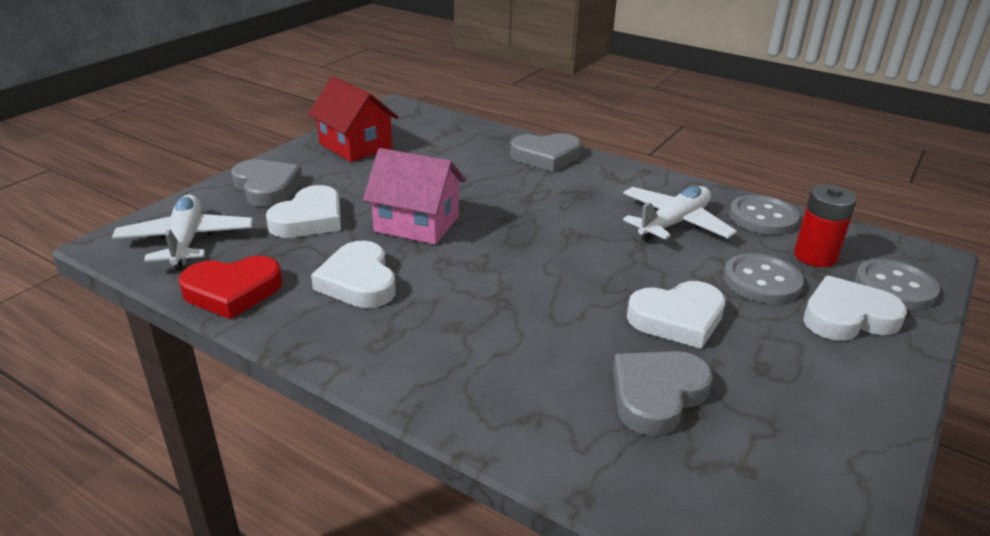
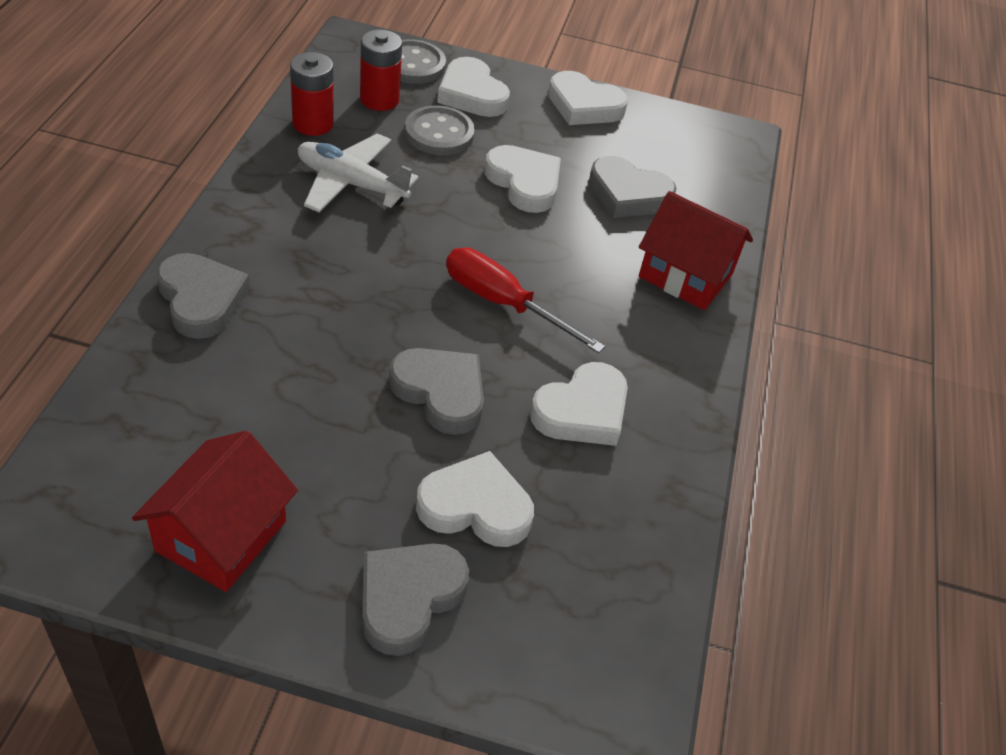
camera: 115 degrees left, 15 degrees up
white plane [112,195,253,270] -> none
red heart [178,256,283,319] -> none
pink house [363,148,466,245] -> grey heart [389,348,484,435]
grey button [729,195,799,235] -> red battery [290,52,334,136]
none -> red screwdriver [446,247,605,353]
none -> white heart [548,71,628,125]
none -> red house [639,191,753,310]

